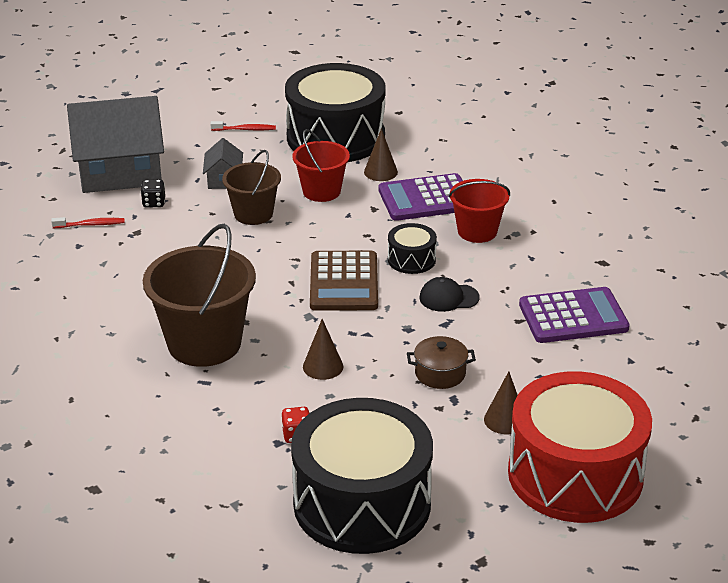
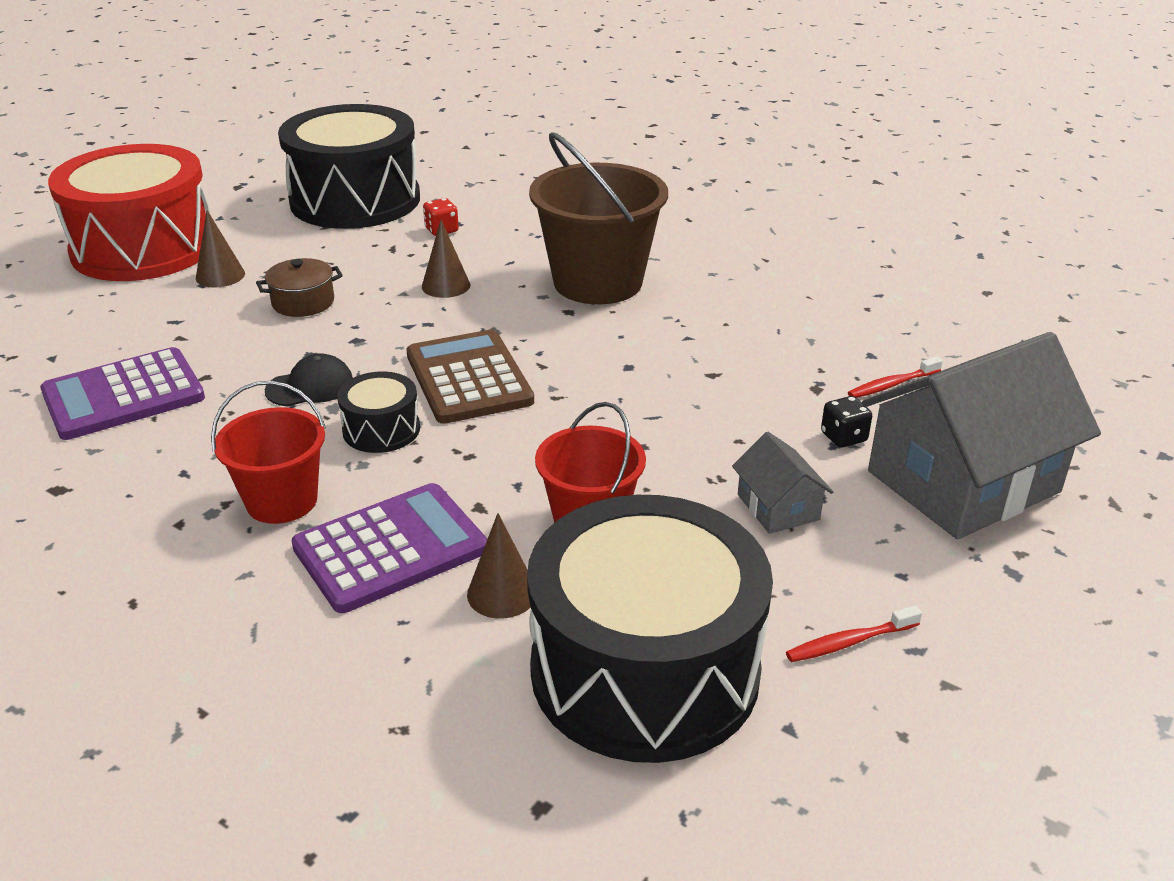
camera: 160 degrees right, 0 degrees up
brown bucket [222,150,281,225] -> none

